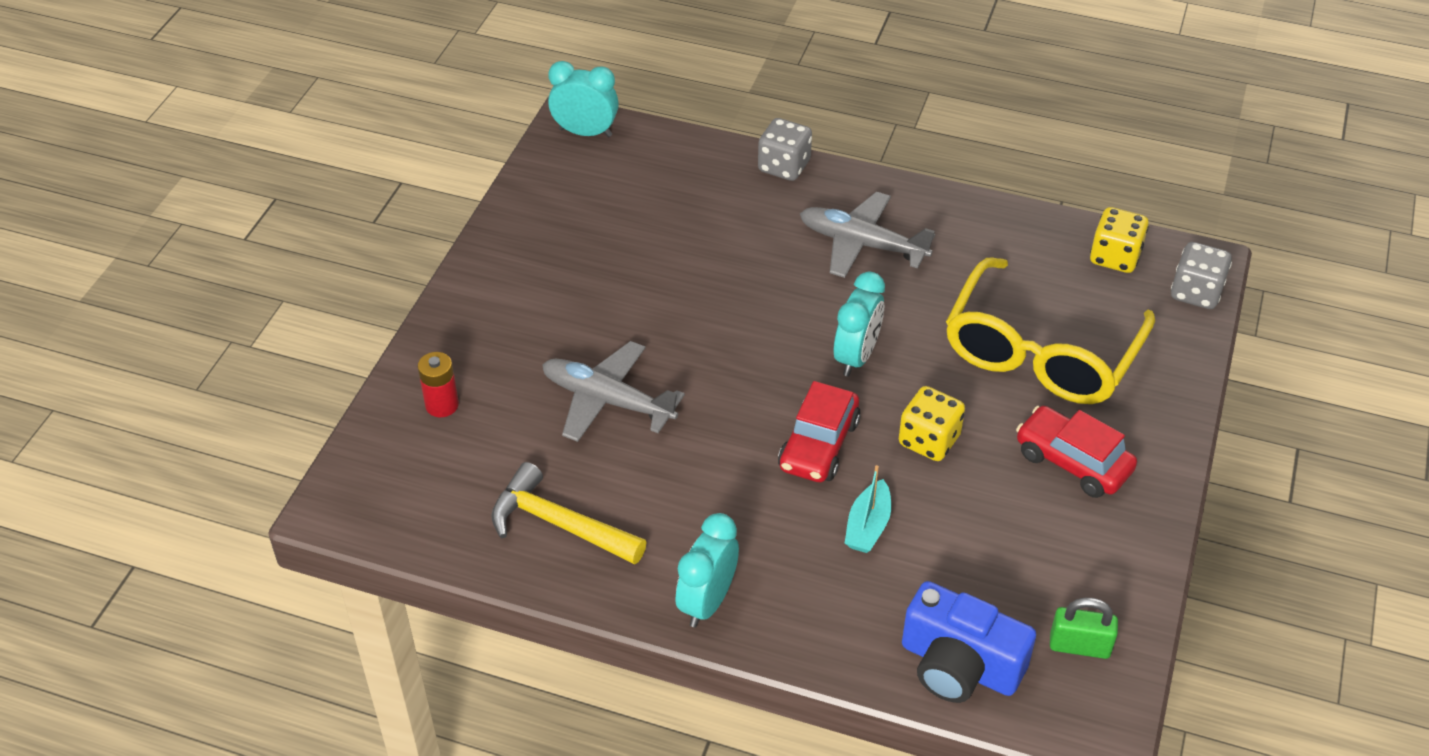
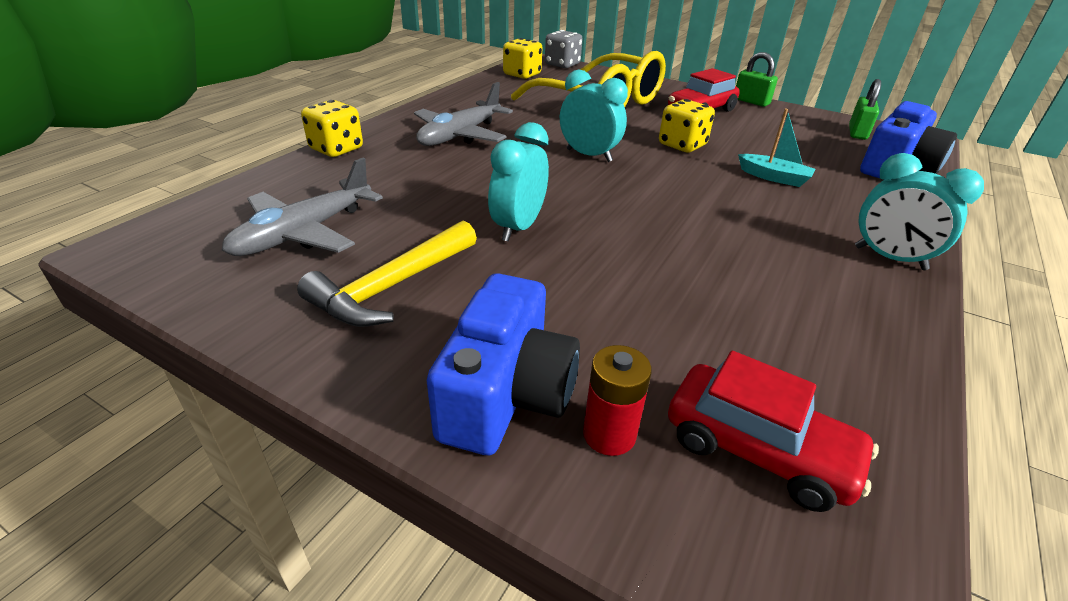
camera: 80 degrees left, 10 degrees down
yellow hammer [491,462,647,565] -> yellow hammer moved to [297,220,477,327]
grey plane [542,341,685,442] -> grey plane moved to [222,158,383,256]
turquoise clock [548,61,619,137] -> turquoise clock moved to [488,122,549,242]
grey dice [758,118,812,181] -> yellow dice [301,100,363,157]
red car [778,381,861,482] -> red car moved to [668,351,879,512]
none -> blue camera [427,273,580,455]
none -> green padlock [736,52,778,107]

